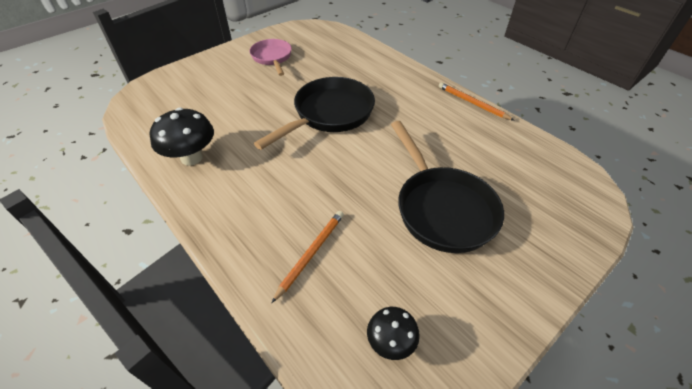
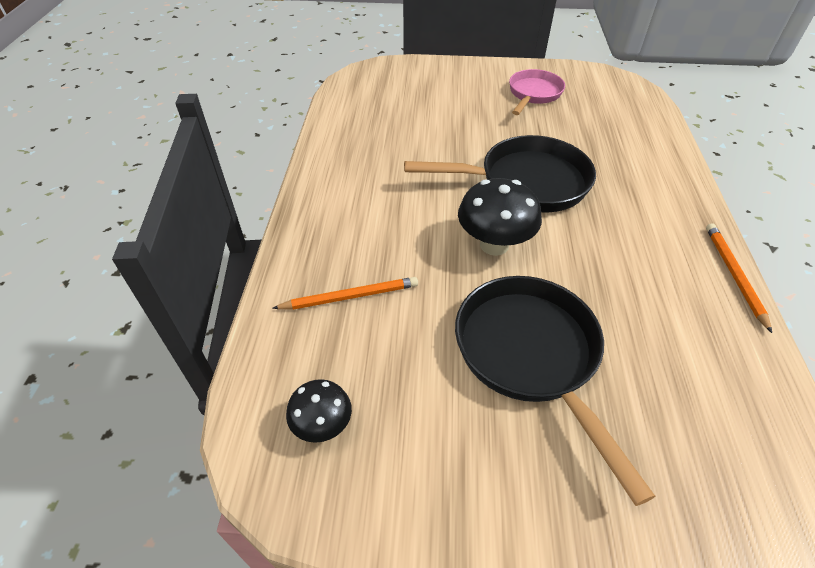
camera: 45 degrees right, 0 degrees up
black mushroom [150,108,214,166] -> black mushroom moved to [458,178,542,256]
black pan [391,121,504,253] -> black pan turned 135 degrees clockwise [455,276,656,506]

